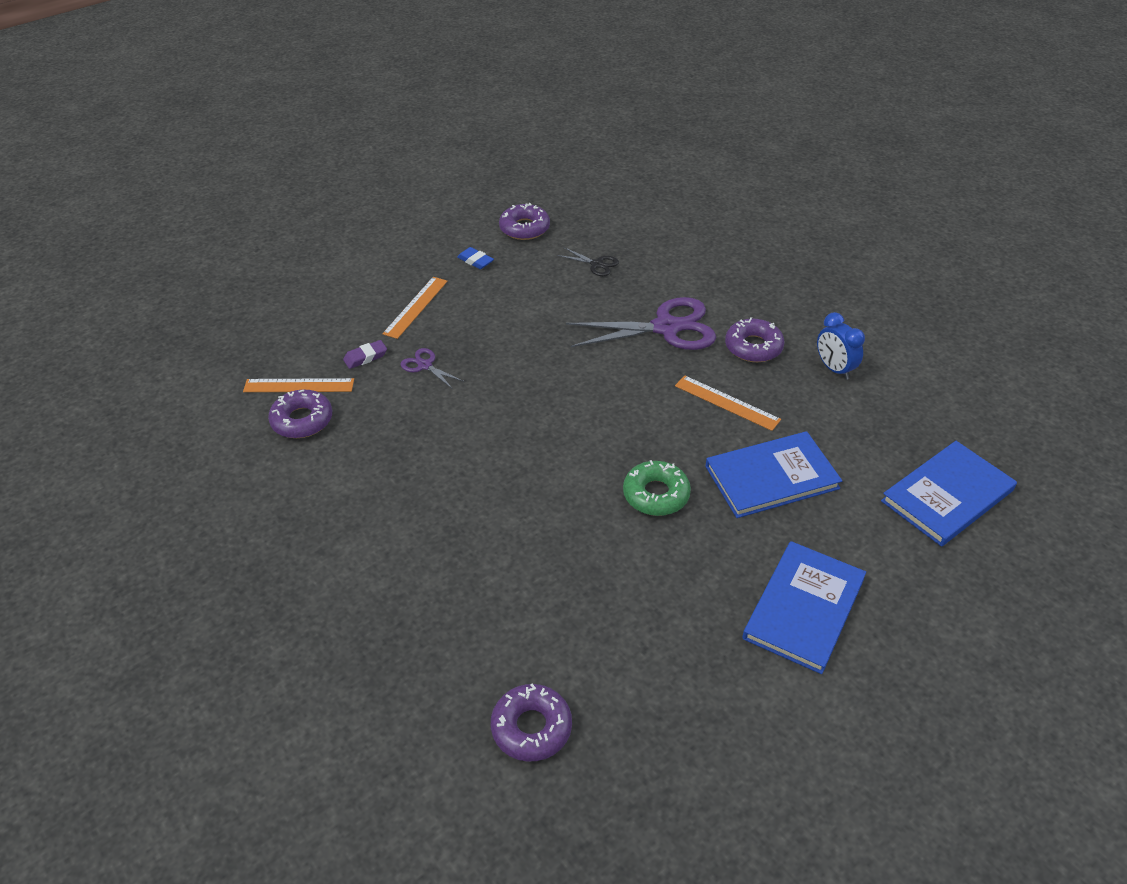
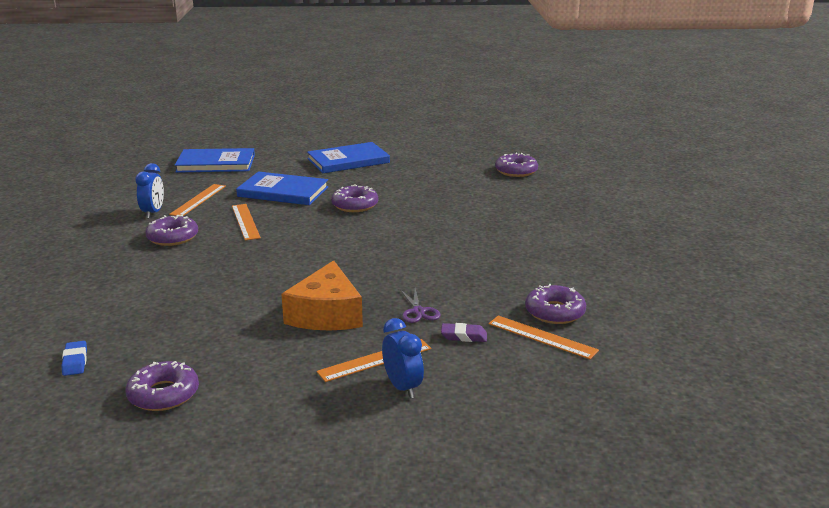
camera: 145 degrees left, 20 degrees down
blue eraser [457,247,494,269] -> blue eraser moved to [61,341,87,376]
black scissors [557,247,619,276] -> none
purple scissors [566,297,716,350] -> none
green donut [623,460,691,516] -> purple donut [331,184,378,212]
none -> orange ruler [169,184,226,216]
none -> orange cheese [281,260,363,331]
none -> blue clock [382,318,424,398]

